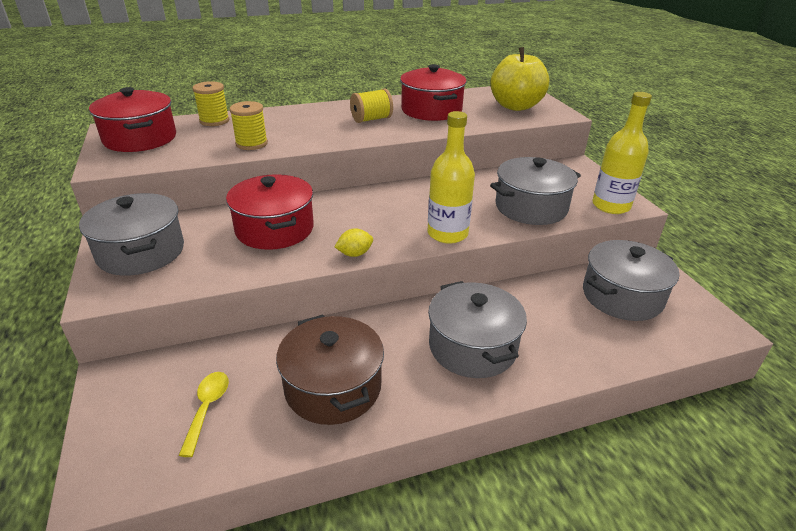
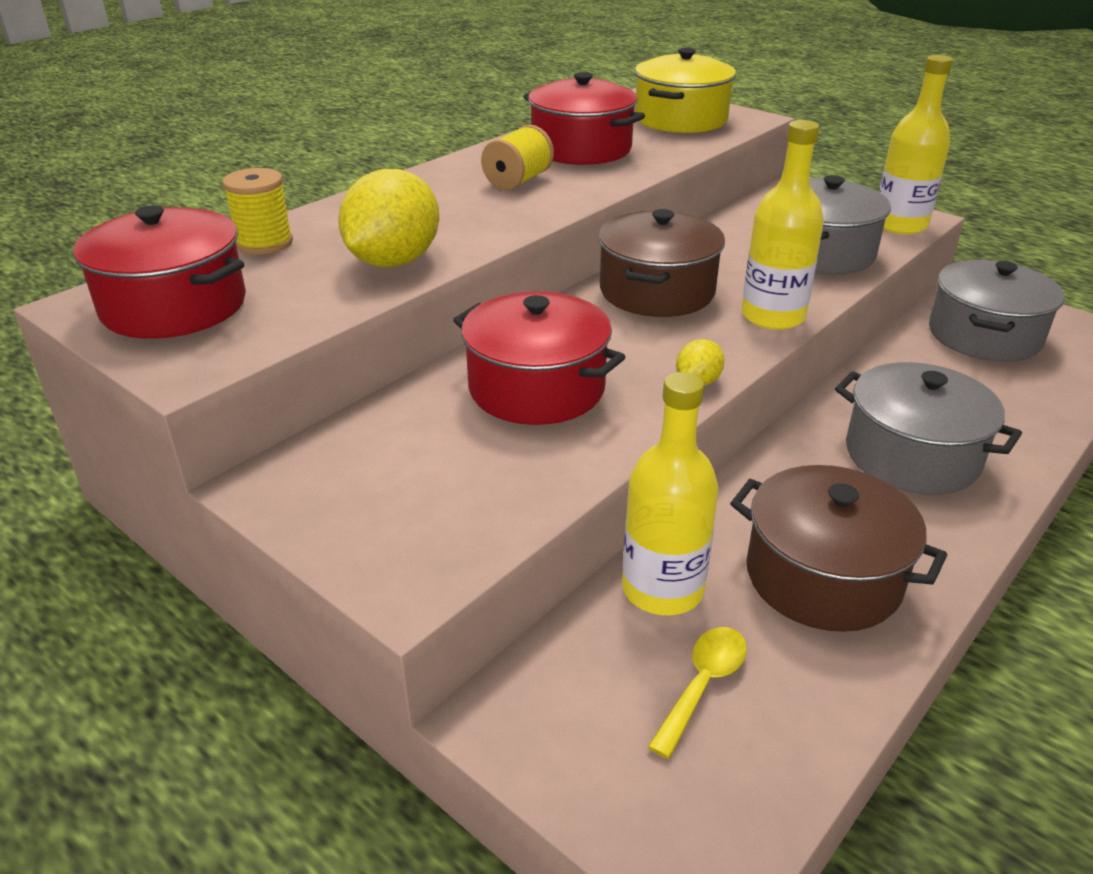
camera: 30 degrees left, 0 degrees up
grey pot [79,193,184,276] -> none
yellow spoon [178,372,229,457] -> yellow spoon turned 60 degrees clockwise [648,627,747,759]
yellow spool [229,101,268,150] -> yellow lemon [338,169,440,267]
yellow apple [490,47,549,111] -> yellow pot [635,48,736,133]
none -> brown pot [598,209,725,317]
none -> yellow bottle [622,372,719,615]

